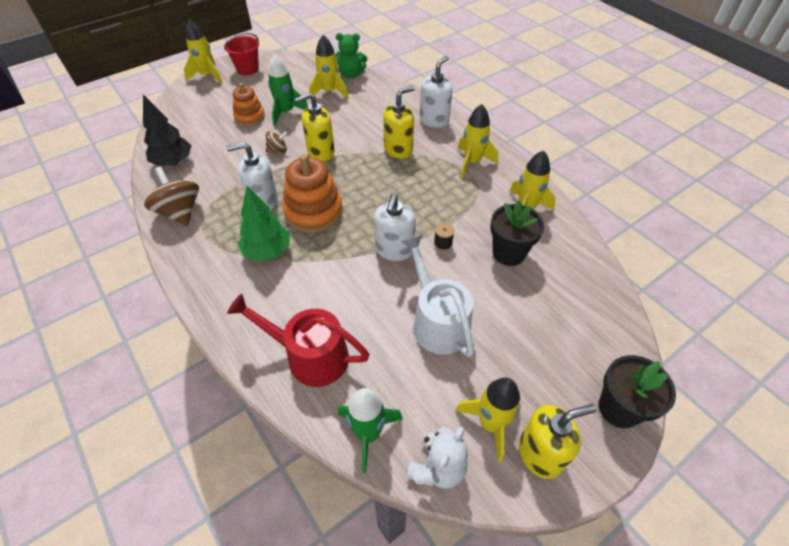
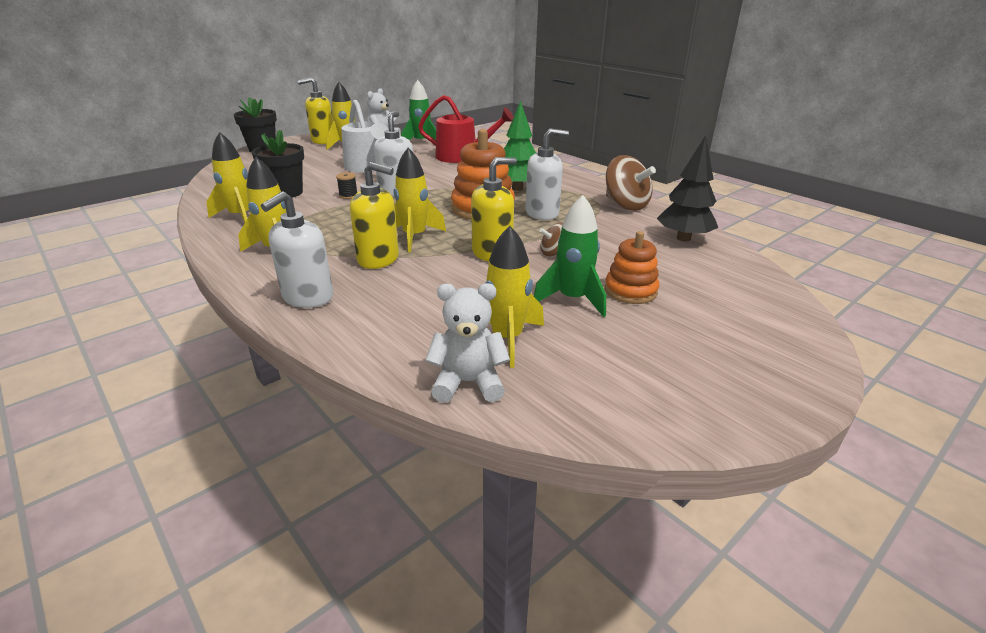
camera: 175 degrees right, 20 degrees down
yellow rocket [184,19,223,84] -> yellow rocket moved to [394,148,446,252]
red bucket [224,33,259,75] -> none
green teddy bear [335,33,367,79] -> white teddy bear [425,283,510,403]
yellow soap dispenser [383,86,415,159] -> yellow soap dispenser turned 120 degrees counterclockwise [350,162,399,269]

